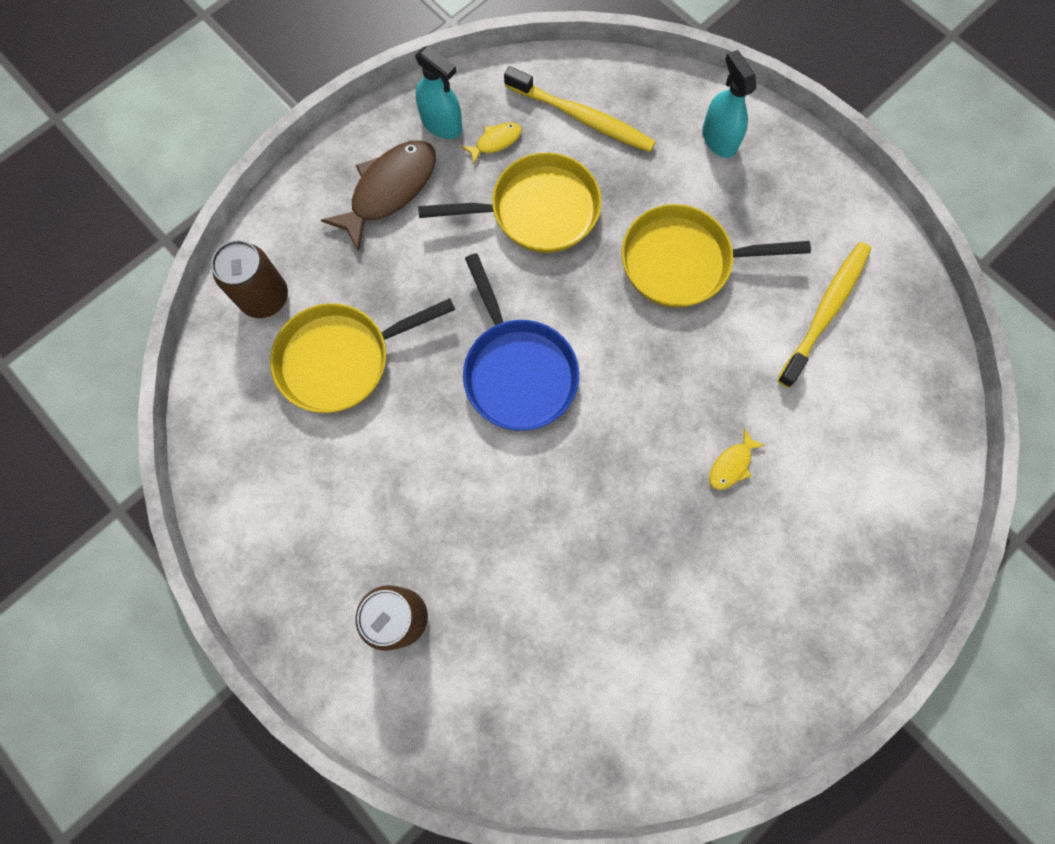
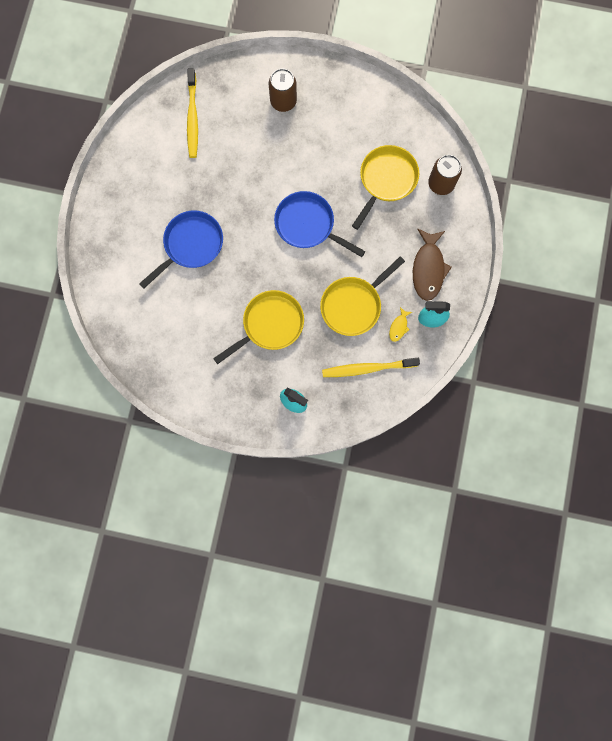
camera: 145 degrees right, 5 degrees up
yellow fish [709,428,765,490] -> blue pan [139,210,223,288]
yellow toothbrush [777,242,871,388] -> yellow toothbrush moved to [187,68,198,158]

